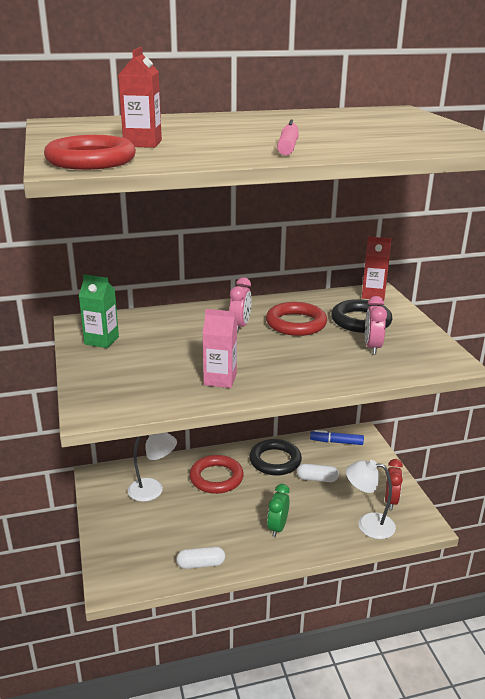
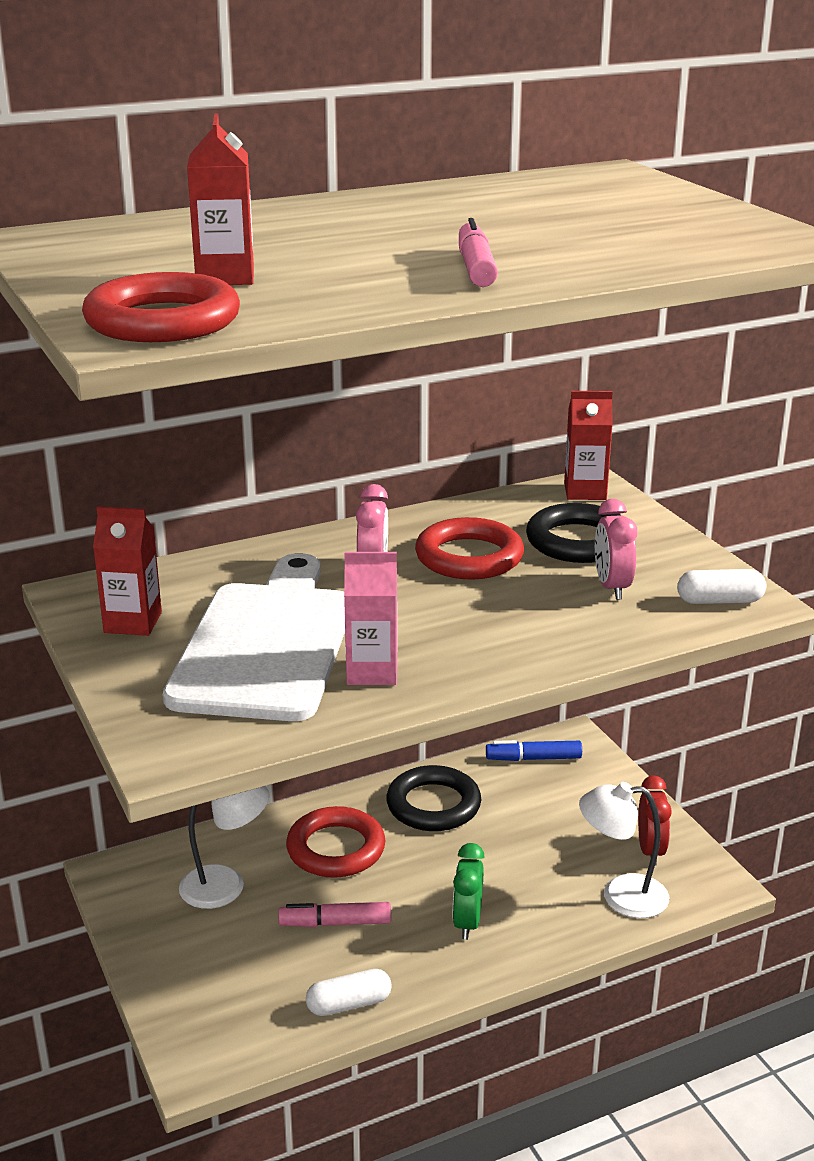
camera: 10 degrees left, 0 degrees up
green carton [79,274,119,348] -> red carton [93,506,162,636]
white capsule [297,464,339,482] -> white capsule moved to [677,569,766,604]
none -> white cutting board [163,553,345,721]
none -> pink marker [278,902,391,927]

